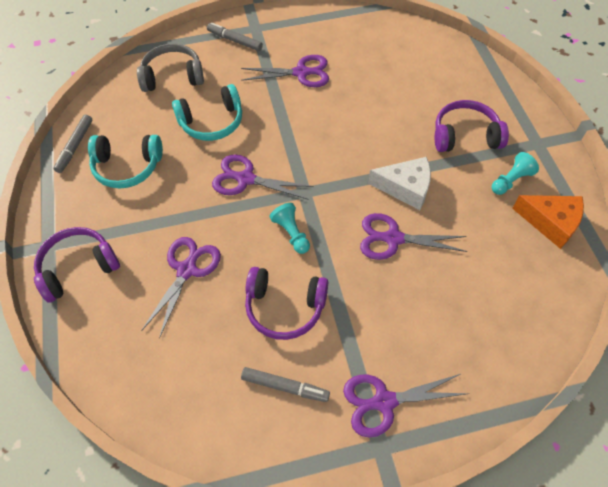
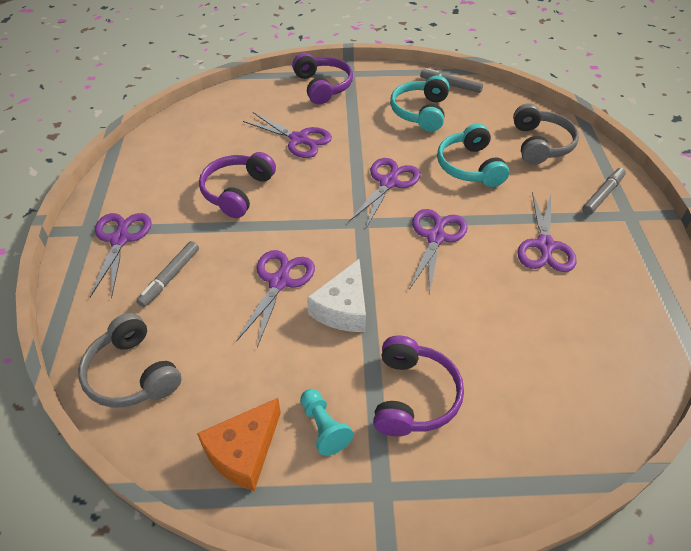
camera: 100 degrees right, 10 degrees down
grey marker [241,367,330,402] -> grey marker moved to [136,241,199,307]
turquoise pawn [269,203,310,254] -> none
none -> grey headphones [78,313,182,407]
none -> purple scissors [409,209,468,295]

